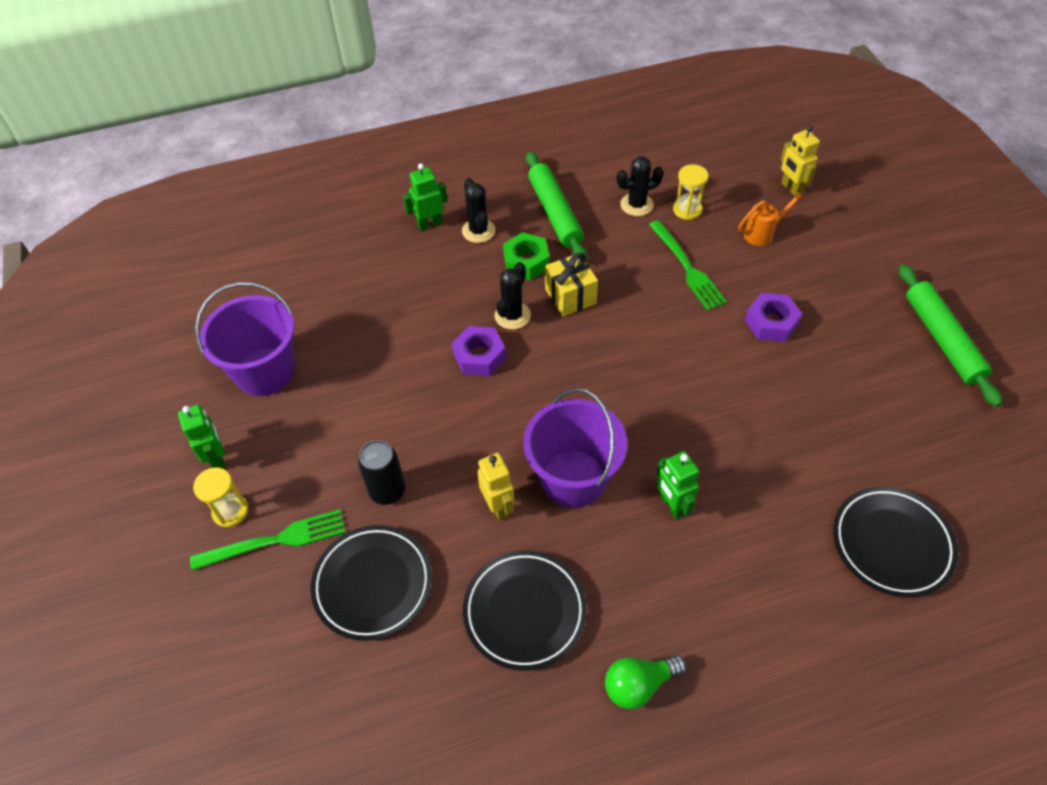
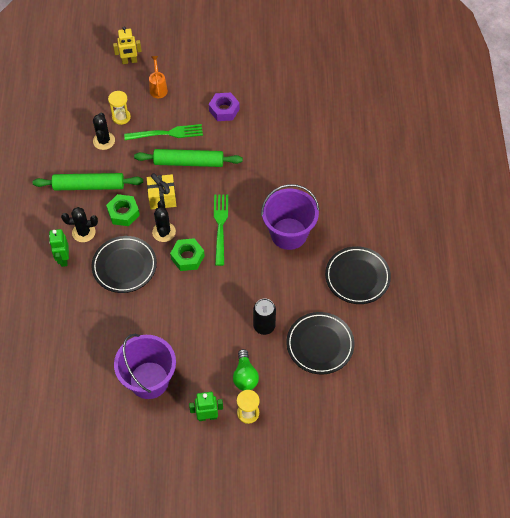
camera: 75 degrees left, 5 degrees up
green fork [190,510,345,570] -> green fork moved to [214,195,228,266]
purple nut [452,326,506,376] -> green nut [170,238,205,271]
yellow robot [477,453,515,521] -> none
black cactus [495,262,531,329] -> black cactus turned 45 degrees clockwise [152,200,176,242]
green light bulb [605,655,687,709] -> green light bulb moved to [233,349,259,391]
green robot [656,451,699,519] -> none
black plate [833,486,958,597] -> black plate moved to [91,236,157,293]
green rolling pin [899,264,1002,407] -> green rolling pin moved to [134,149,243,167]

